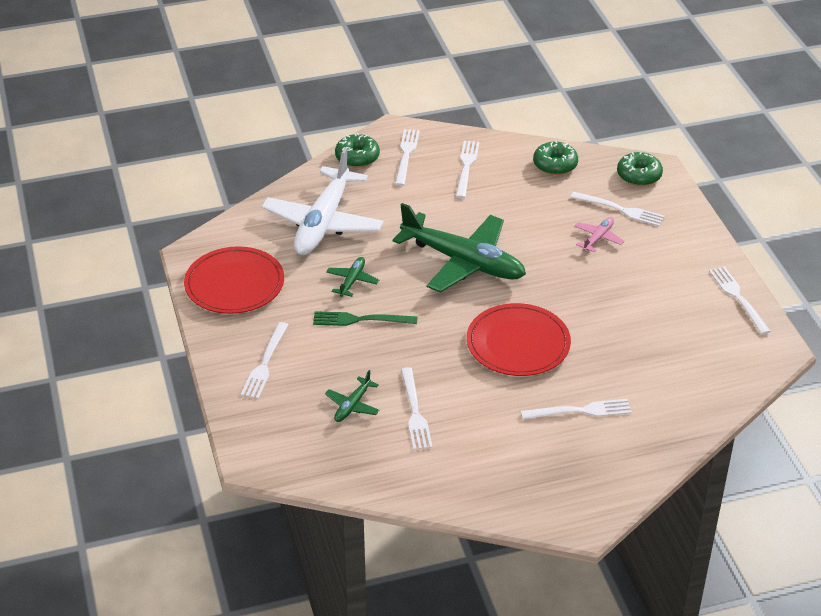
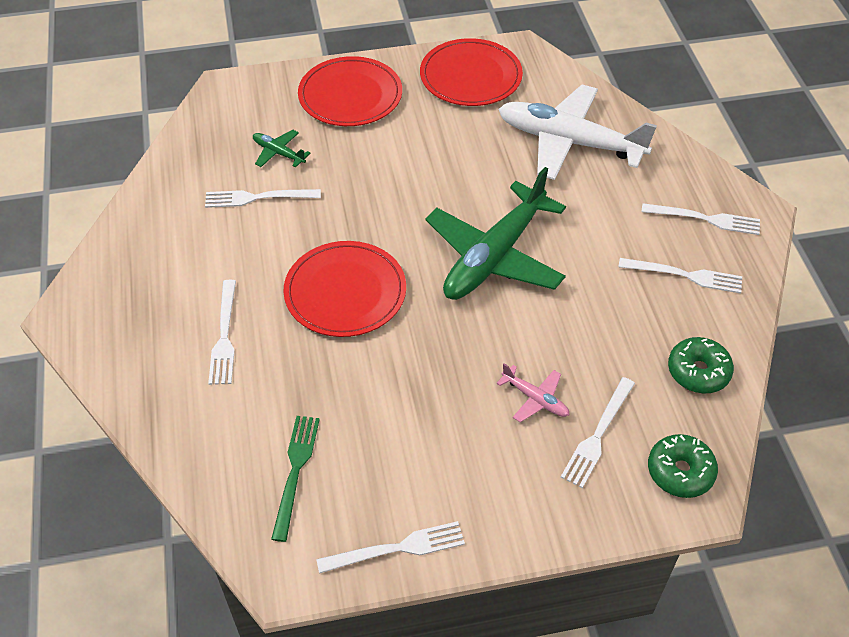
camera: 95 degrees right, 10 degrees up
white fork [241,322,288,399] -> red plate [298,56,402,126]
green fork [313,311,417,326] -> green fork moved to [271,416,320,542]
green plane [326,257,379,297] -> none
green donut [335,133,380,168] -> none

